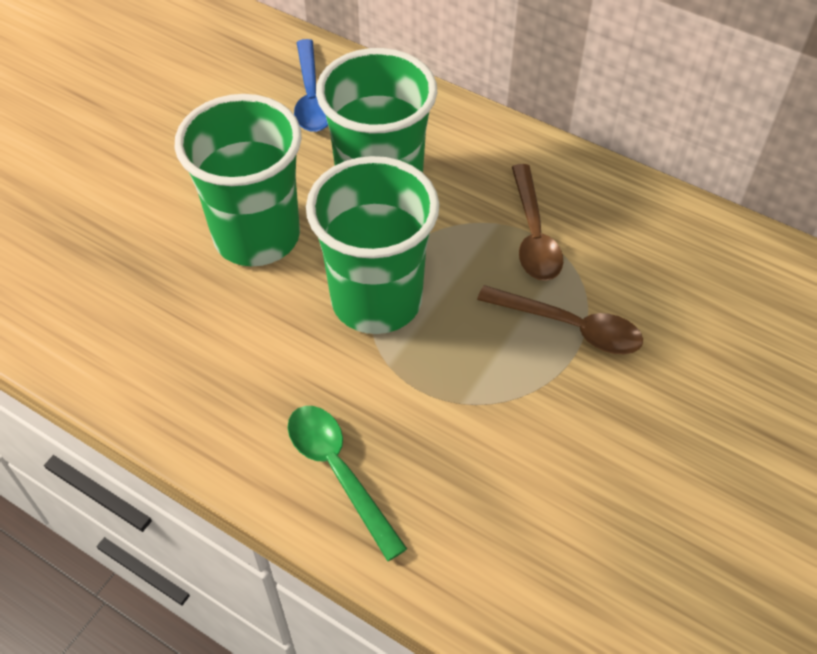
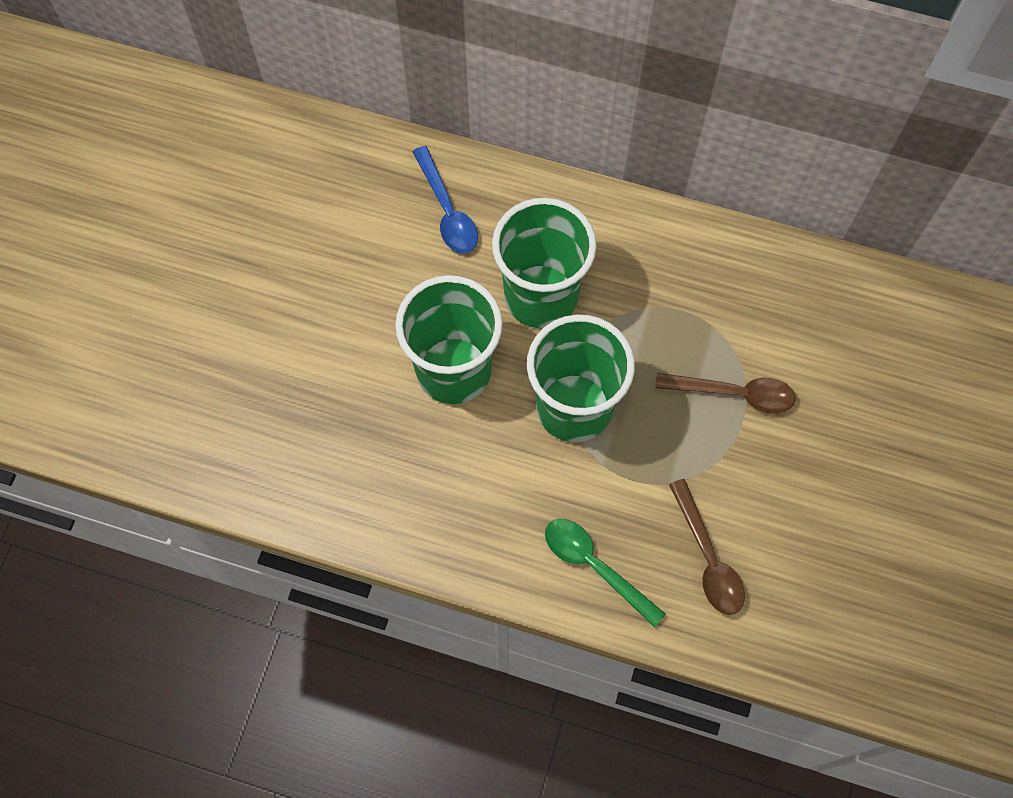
camera: 15 degrees left, 15 degrees up
brown spoon [512,164,563,281] -> brown spoon moved to [669,479,745,615]

